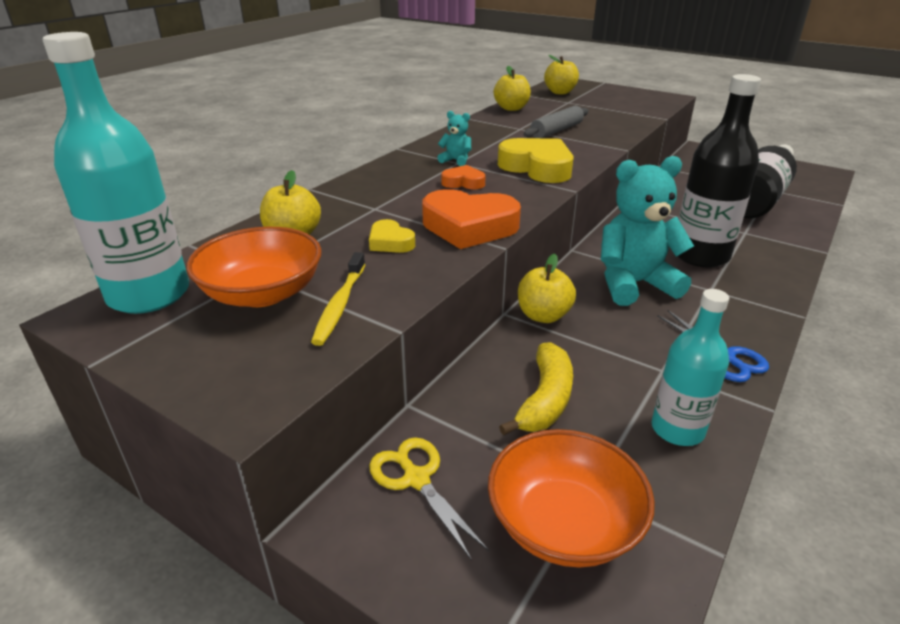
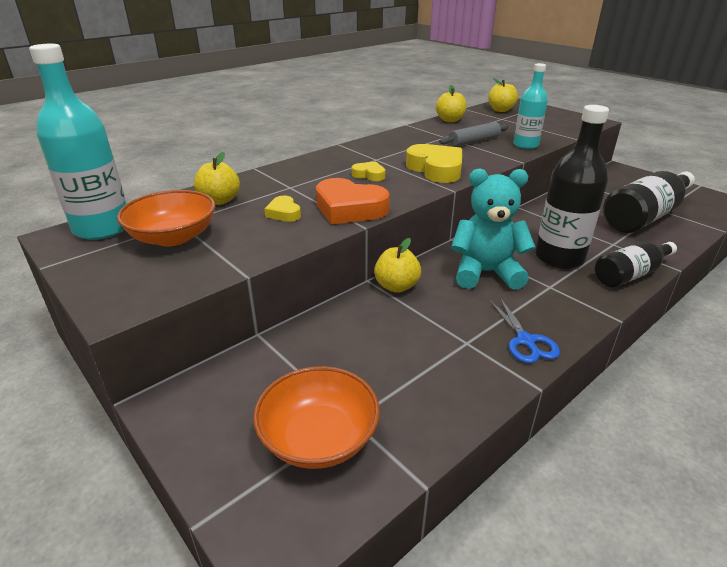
camera: 15 degrees right, 0 degrees up
yellow toothbrush [311,252,366,346] -> none
yellow scissors [369,437,489,559] -> none
turquoise teddy bear [437,111,471,166] -> none
orange heart [441,165,485,189] -> yellow heart [352,161,385,181]
yellow banana [499,342,573,435] -> none
turquoise bottle [652,289,729,446] -> turquoise bottle moved to [514,63,548,149]
none -> black bottle [594,242,677,287]

